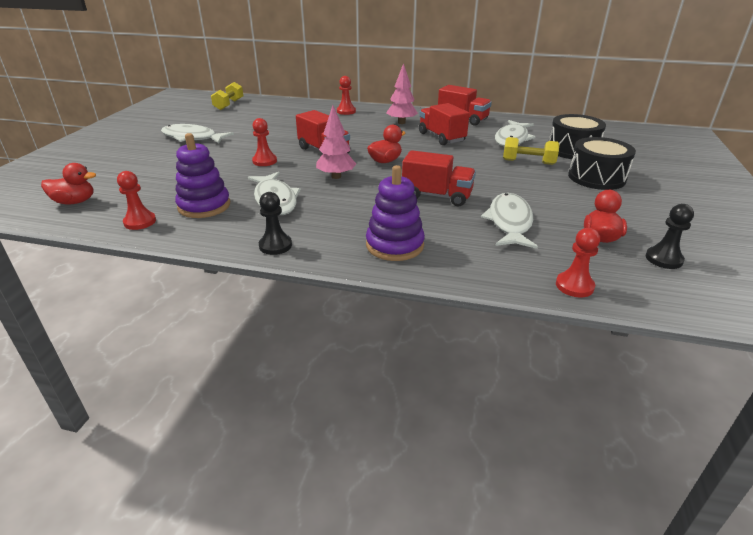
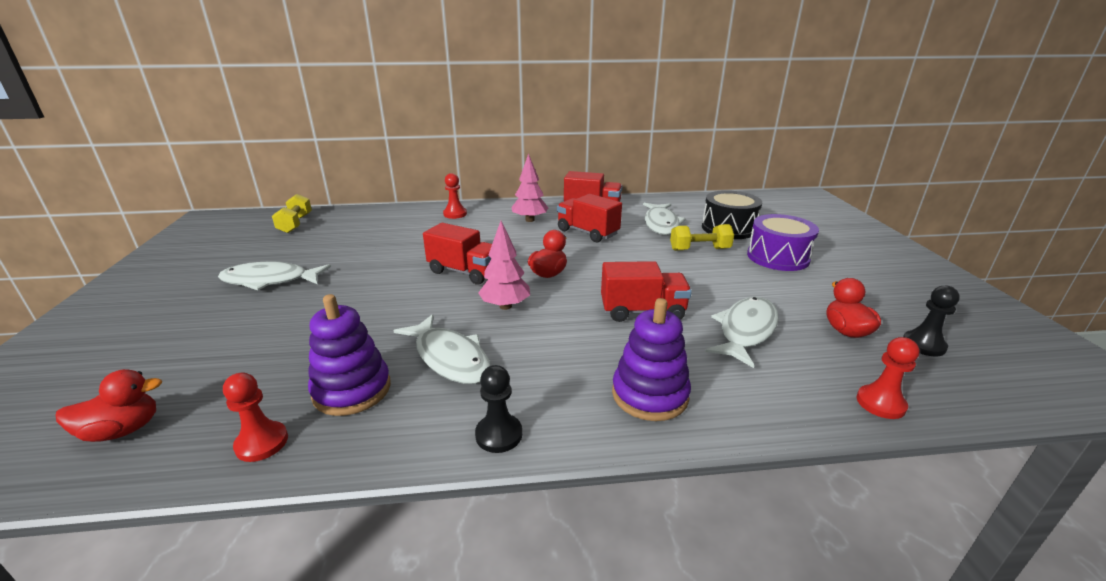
camera: 20 degrees left, 5 degrees down
red pawn [252,118,277,166] -> none
white fish [481,193,538,249] -> white fish turned 45 degrees clockwise [705,297,779,368]
black drum [568,137,636,190] -> purple drum [747,214,819,271]

